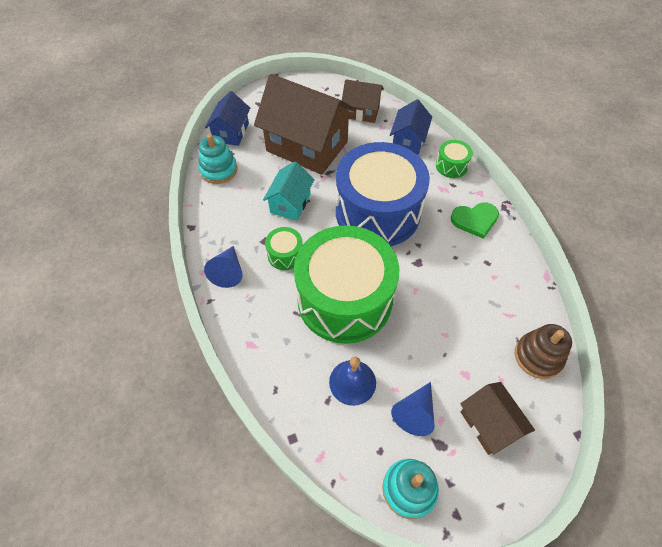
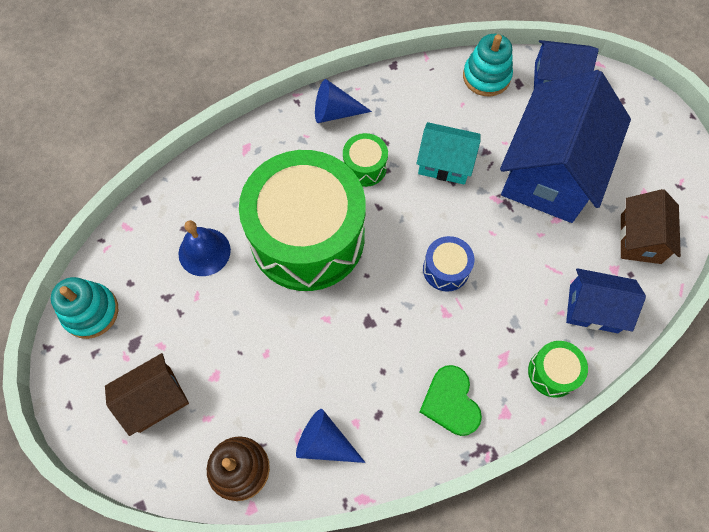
camera: 85 degrees right, 10 degrees up
brown house [254,74,356,175] -> blue house [500,70,631,223]
blue drum [336,142,430,246] -> blue drum [423,236,474,292], size x0.40
blue cone [391,382,435,436] -> blue cone moved to [296,409,366,463]

